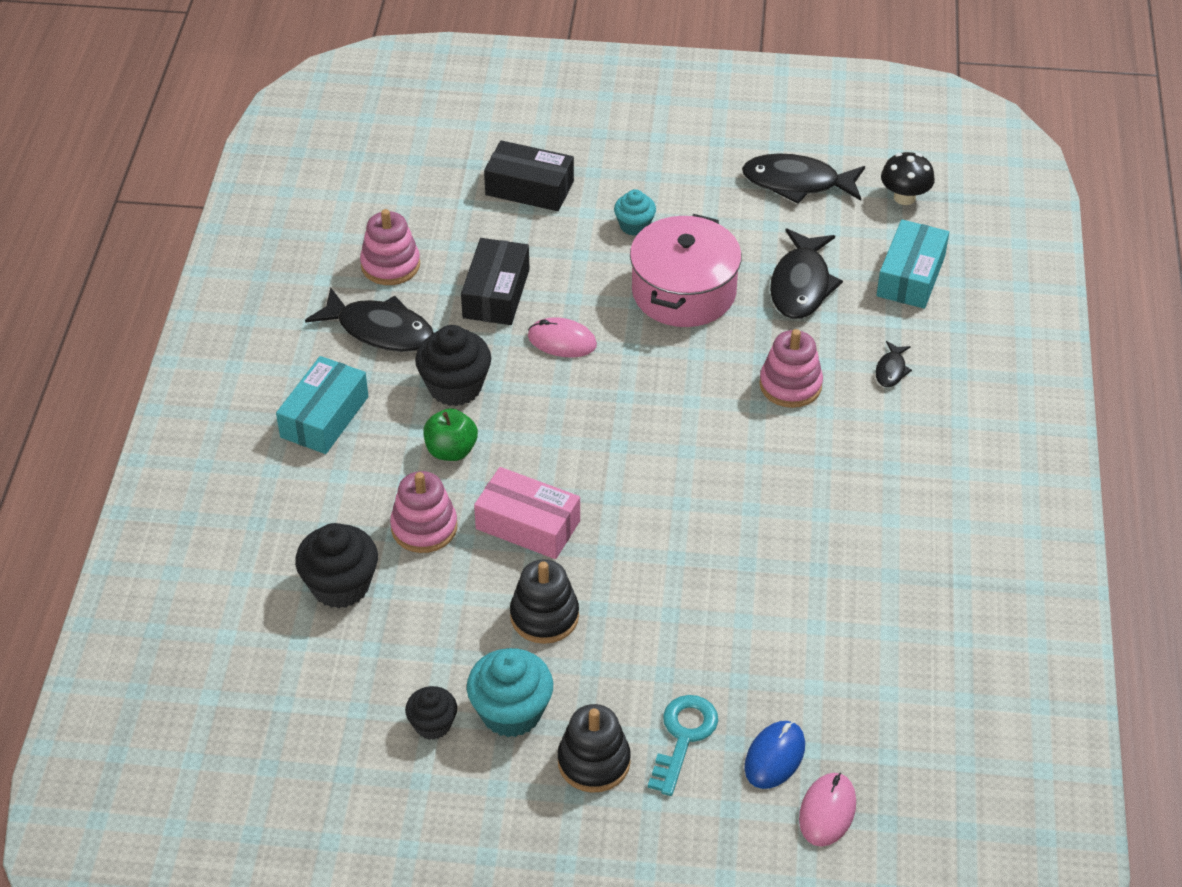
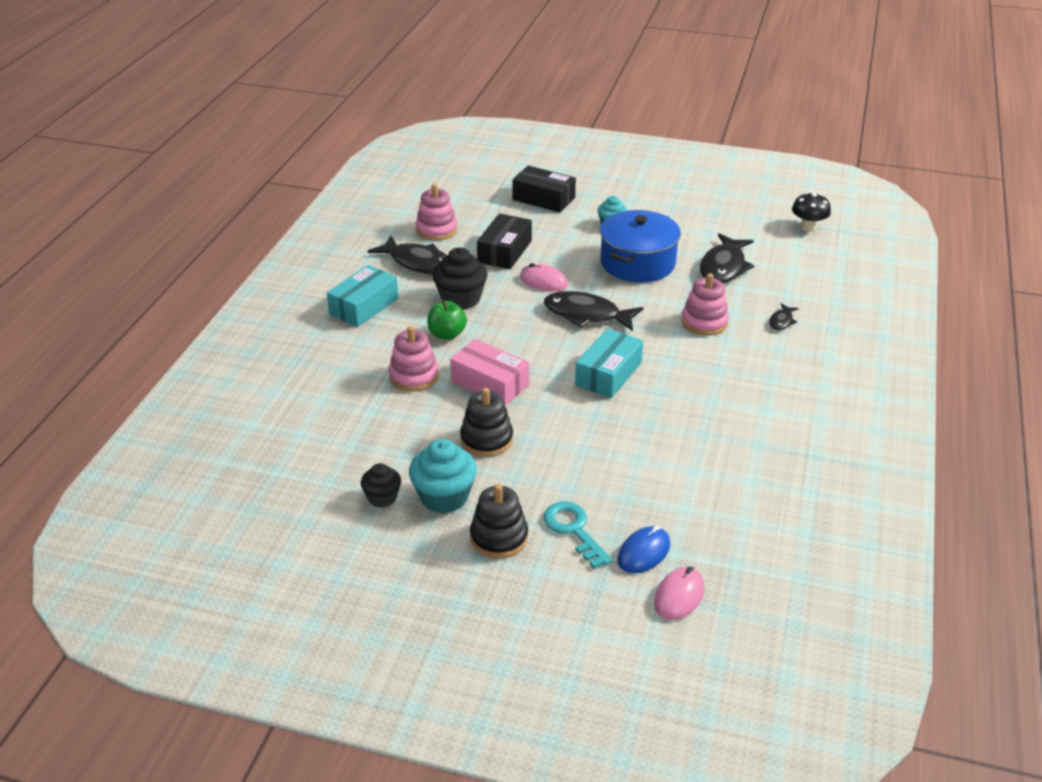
camera: 10 degrees right, 10 degrees down
black cupcake [295,523,378,609] -> none
pink pot [630,214,742,327] -> blue pot [600,210,681,282]
turquoise key [648,695,718,796] -> turquoise key turned 60 degrees counterclockwise [543,501,612,569]
black fish [742,153,865,204] -> black fish moved to [544,291,643,331]
turquoise box [876,220,949,309] -> turquoise box moved to [575,328,643,398]

